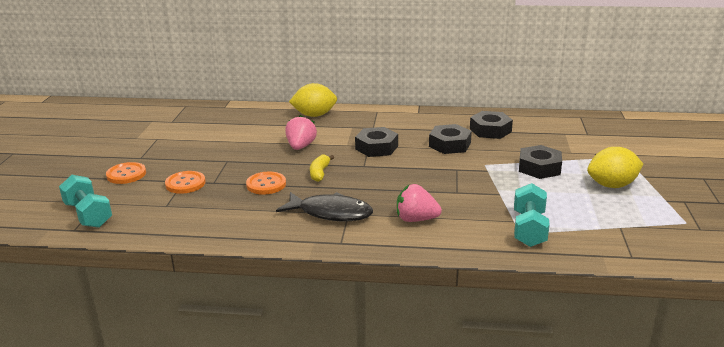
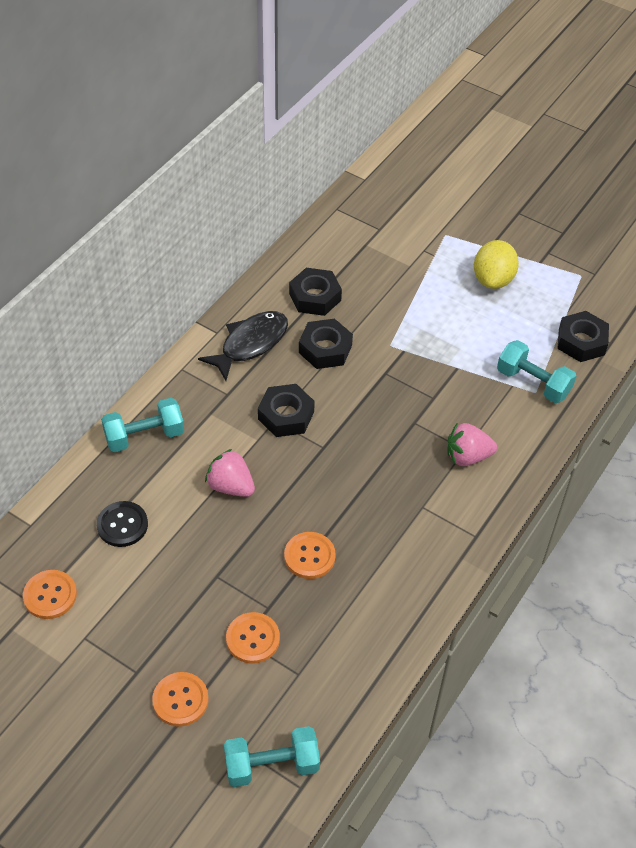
camera: 65 degrees left, 25 degrees up
black fish [276,192,373,221] -> black fish moved to [198,311,288,381]
yellow lemon [289,83,337,117] -> turquoise dumbbell [101,398,184,452]
yellow banana [310,155,334,182] -> none
pink strawberry [397,184,442,222] -> pink strawberry turned 45 degrees clockwise [447,423,497,466]
black nut [519,145,562,179] -> black nut moved to [558,311,609,362]
none -> orange button [23,570,77,619]
none -> black button [97,501,148,547]

